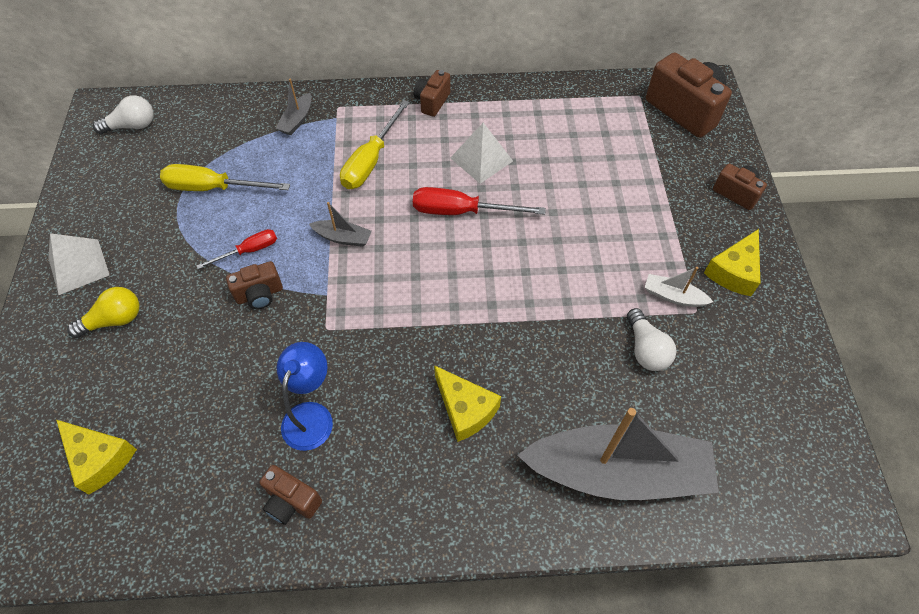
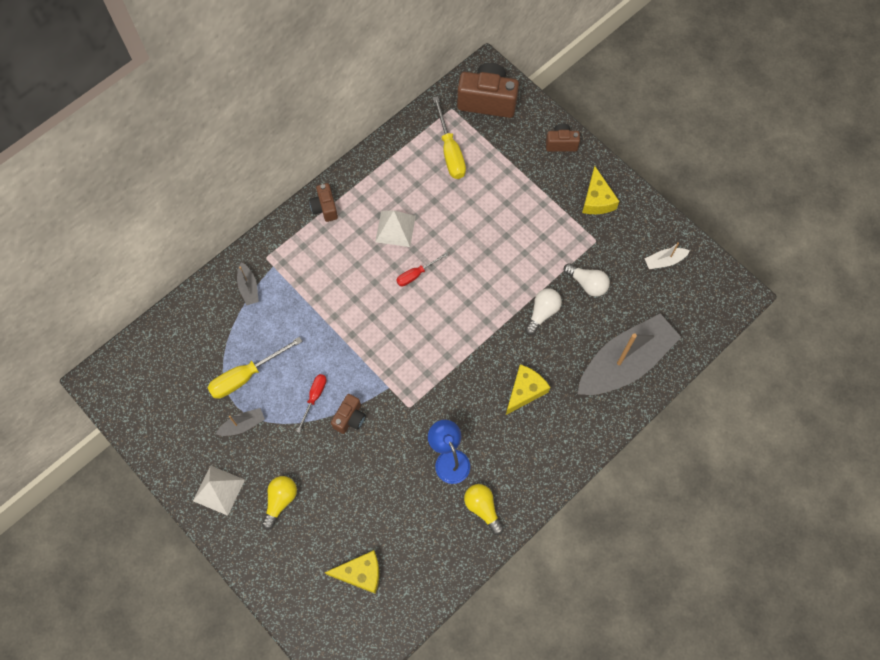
camera: 40 degrees left, 10 degrees up
white light bulb [93,95,154,134] -> white light bulb moved to [525,288,562,335]
brown camera [260,465,322,525] -> yellow light bulb [464,484,504,535]
grey boat [309,202,372,247] -> grey boat moved to [216,408,265,436]
yellow screwdriver [340,100,410,189] -> yellow screwdriver moved to [433,96,466,179]
red screwdriver [413,187,546,215] -> red screwdriver [396,252,449,286], size x0.60
yellow cheese [434,365,501,442] -> yellow cheese turned 60 degrees counterclockwise [506,364,550,415]
white boat [644,267,713,307] -> white boat moved to [644,242,690,269]

